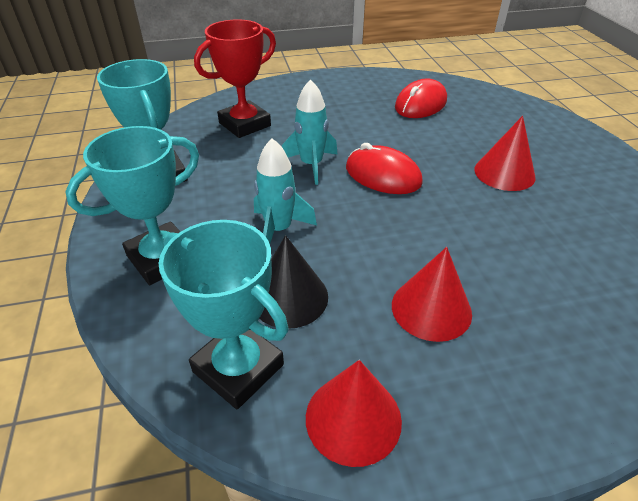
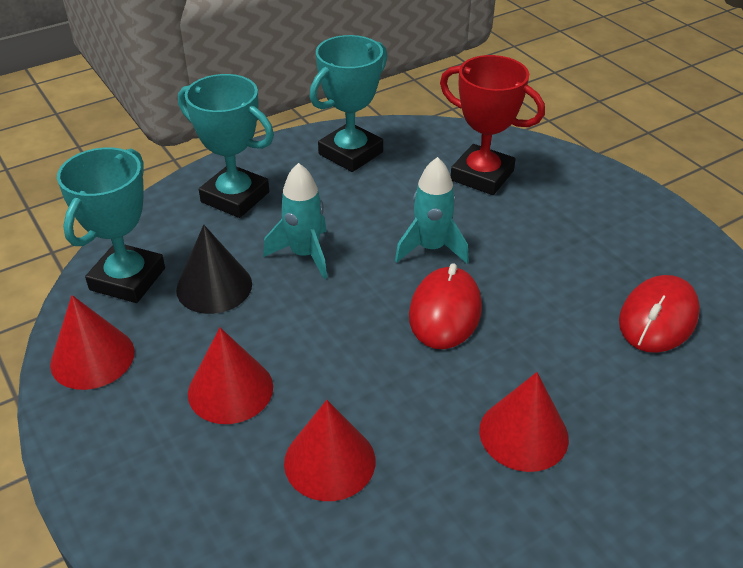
camera: 70 degrees right, 0 degrees up
red mouse [395,78,447,118] -> red mouse turned 75 degrees counterclockwise [619,275,700,353]
none -> red cone [284,400,375,501]

